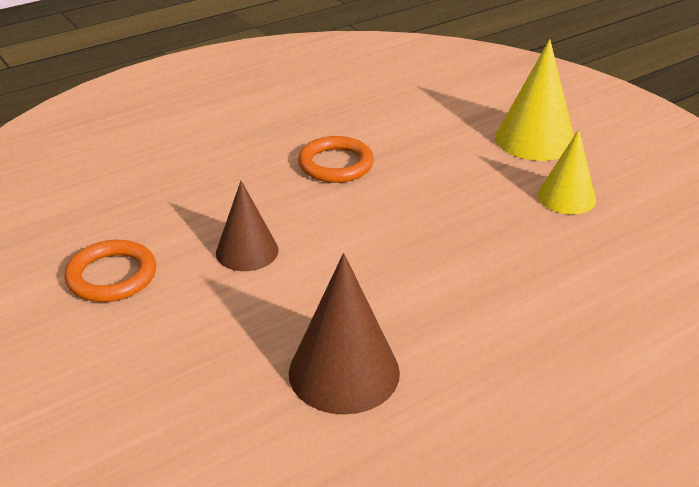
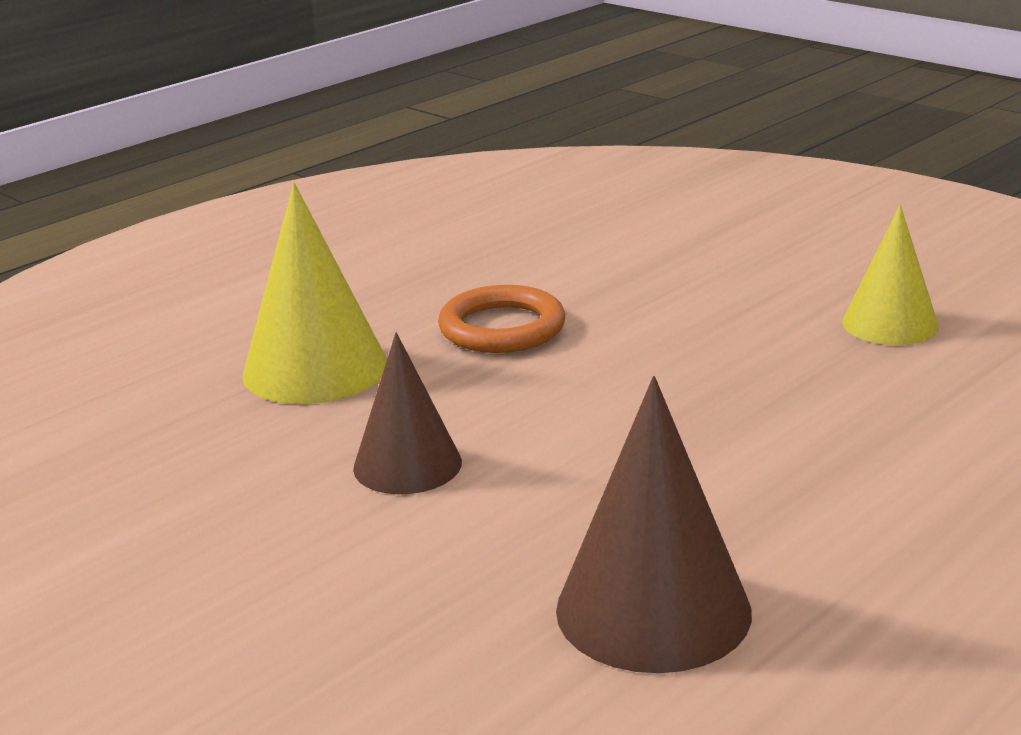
camera: 10 degrees left, 10 degrees down
orange ring [64,240,156,302] -> none
yellow cone [495,39,574,161] -> yellow cone moved to [242,183,387,404]

